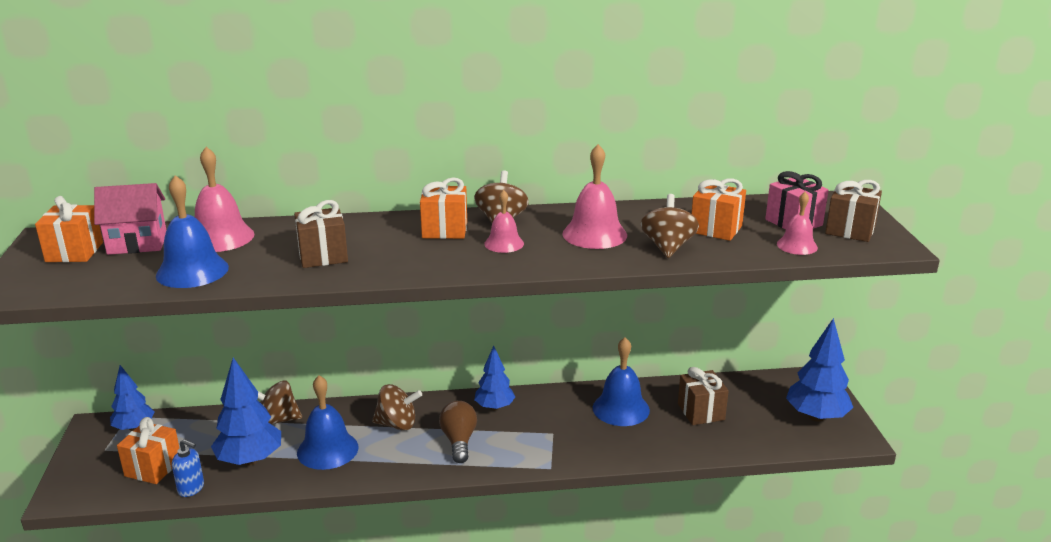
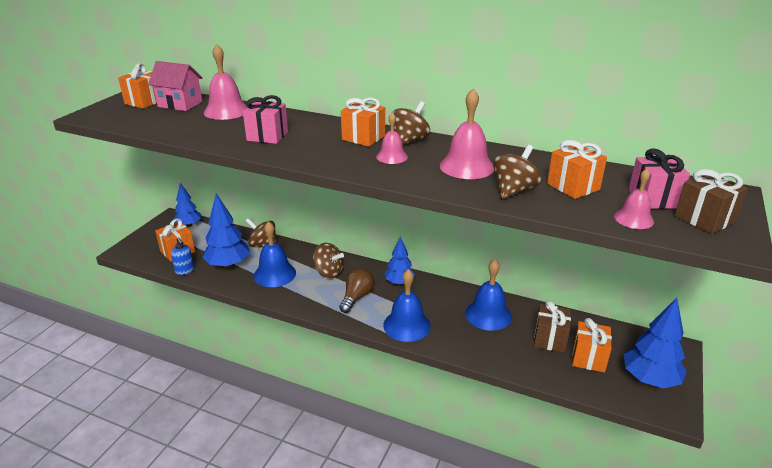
camera: 30 degrees right, 5 degrees up
blue bell [156,175,229,288] -> blue bell moved to [383,269,431,342]
brown gift [294,200,348,268] -> pink gift [243,95,288,144]
none -> orange gift [572,318,612,372]

